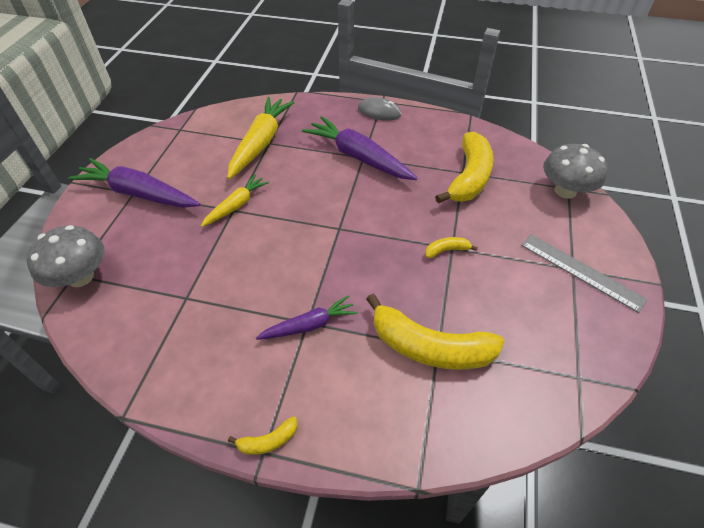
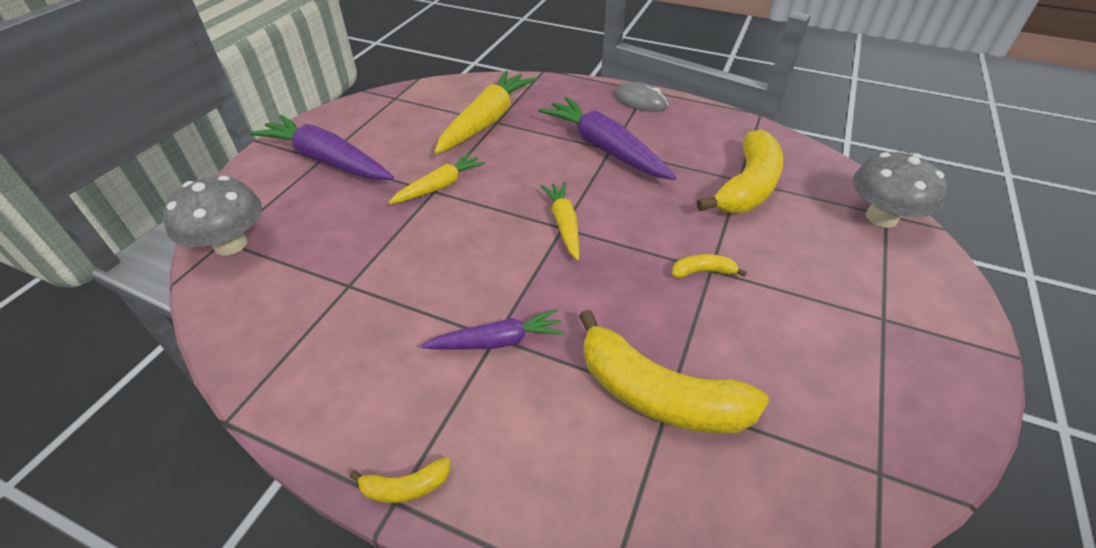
camera: 10 degrees right, 5 degrees down
grey ruler [521,234,648,313] -> none
none -> yellow carrot [540,182,579,260]

